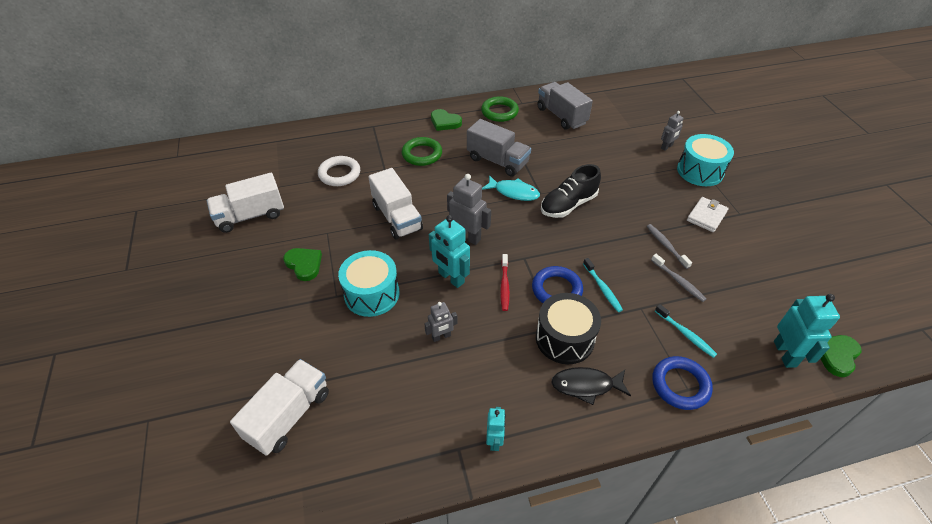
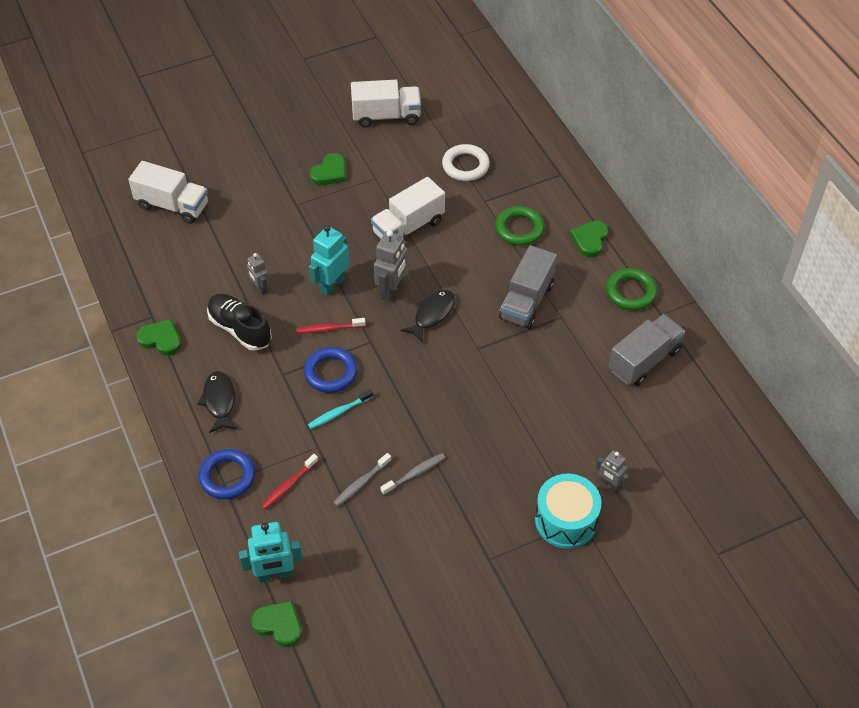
camera: 80 degrees right, 5 degrees up
white truck [207,173,284,233] -> white truck turned 120 degrees clockwise [351,80,421,127]
turquoise drum [338,250,400,317] -> none
turquoise fish [482,175,540,201] -> none
turquoise robot [486,407,506,451] -> green heart [136,319,181,356]
black drum [536,293,601,364] -> none
black shoe [541,164,601,218] -> black shoe moved to [207,294,272,351]
turquoise toothbrush [655,304,717,358] -> red toothbrush [261,454,318,510]
white wallet [687,197,729,232] -> none
none -> black fish [401,290,455,343]

